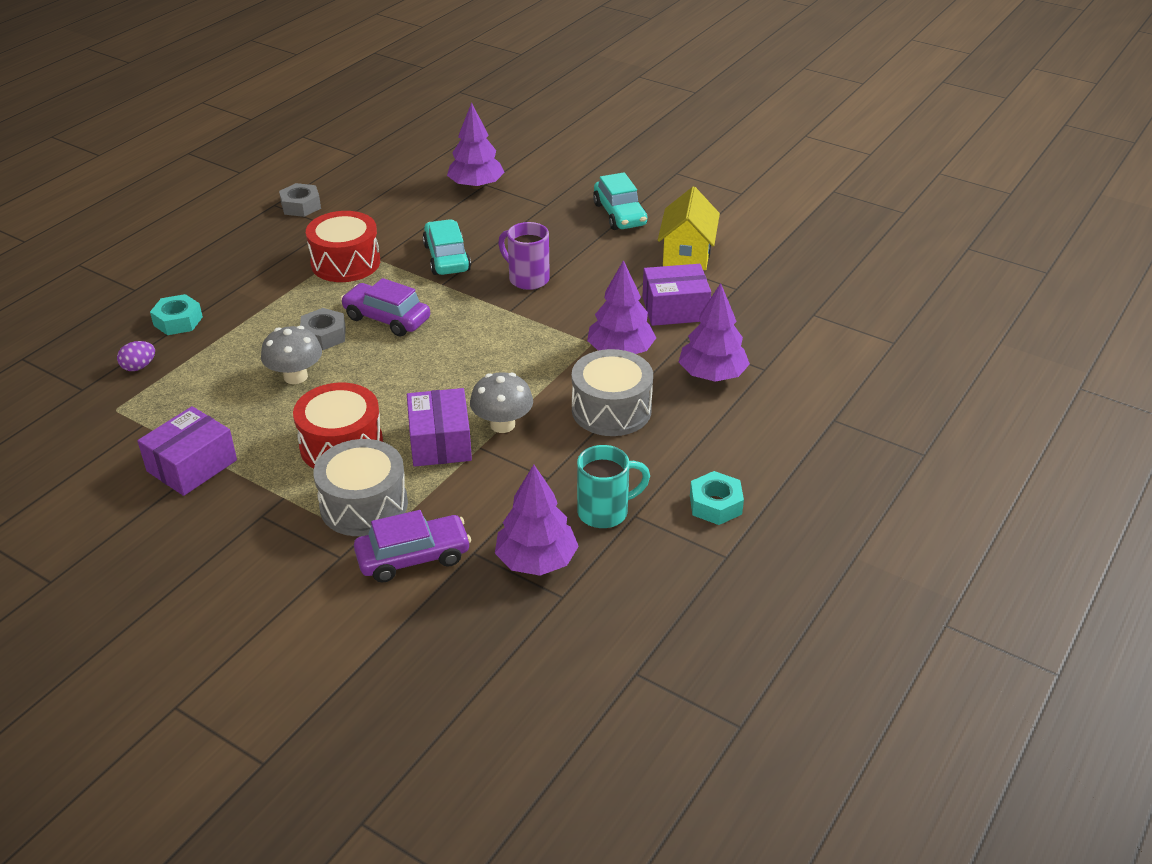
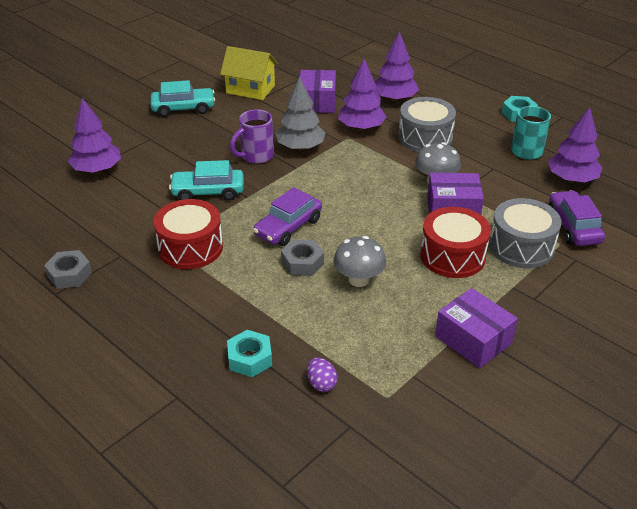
camera: 80 degrees left, 0 degrees up
none -> grey tree [275,77,325,151]

